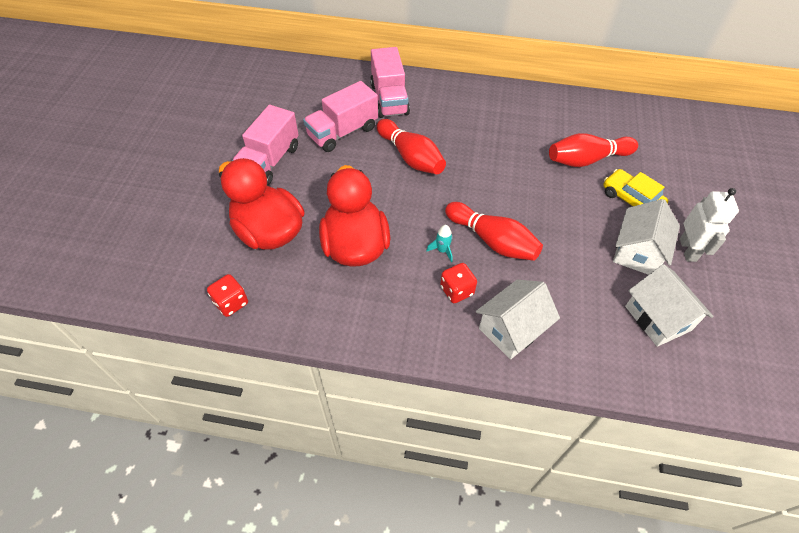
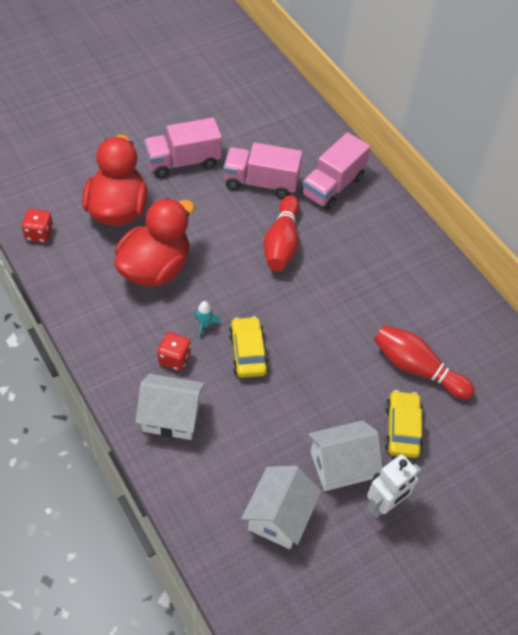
camera: 45 degrees right, 0 degrees up
red bowling pin [445,202,543,261] -> yellow car [229,316,269,378]

